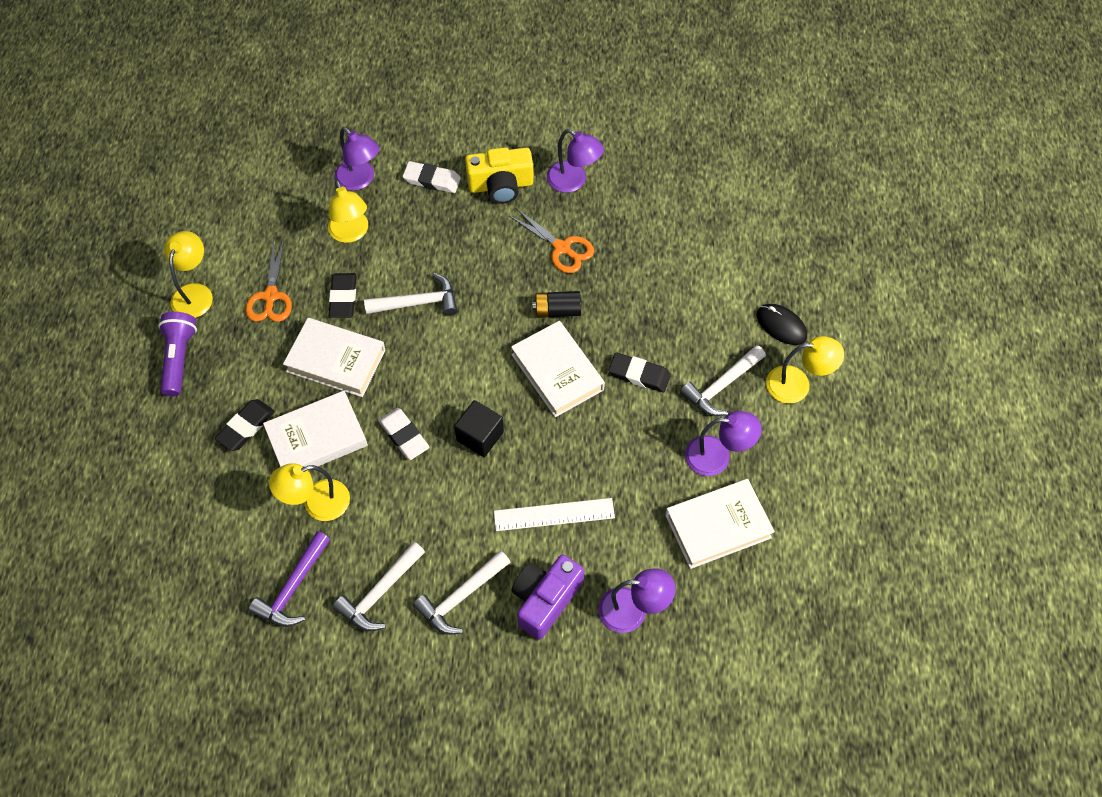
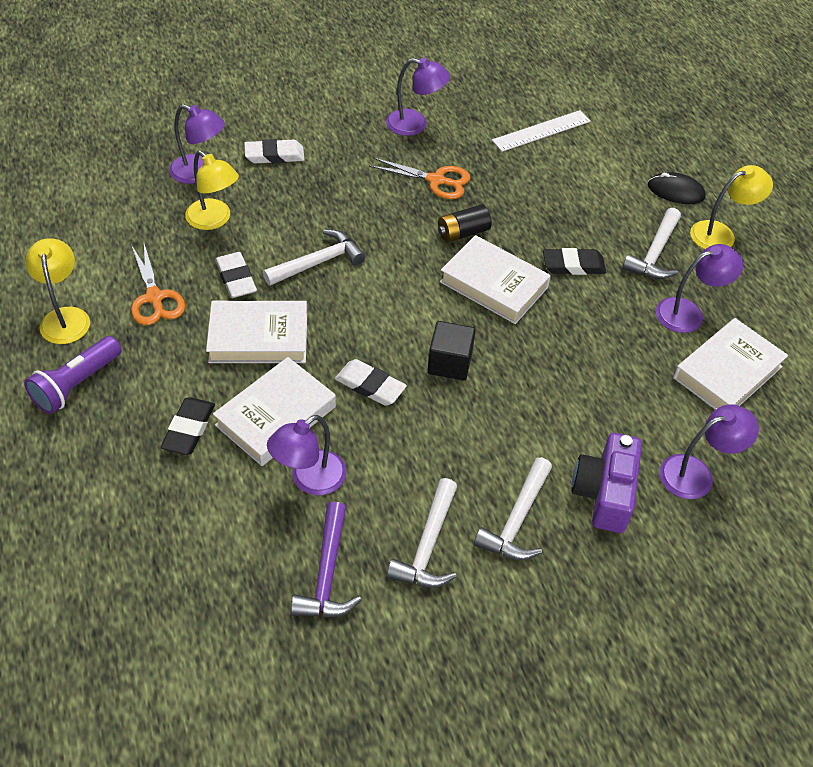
camera: 25 degrees left, 10 degrees down
purple flashlight [158,312,197,396] -> purple flashlight turned 120 degrees counterclockwise [24,336,122,414]
yellow lamp [269,463,350,521] -> purple lamp [267,415,346,495]
black eraser [329,273,357,318] -> white eraser [215,252,257,298]
yellow camera [465,147,534,204] -> none
white ruler [494,498,615,531] -> white ruler moved to [492,110,591,152]

